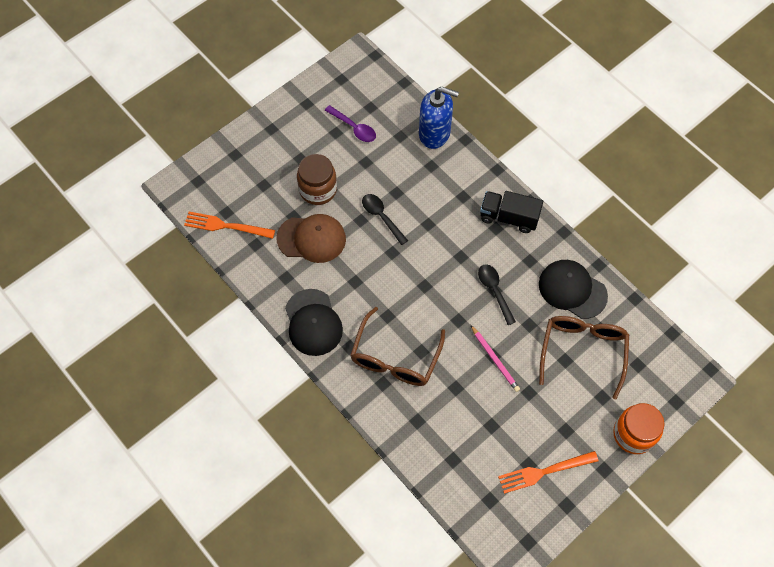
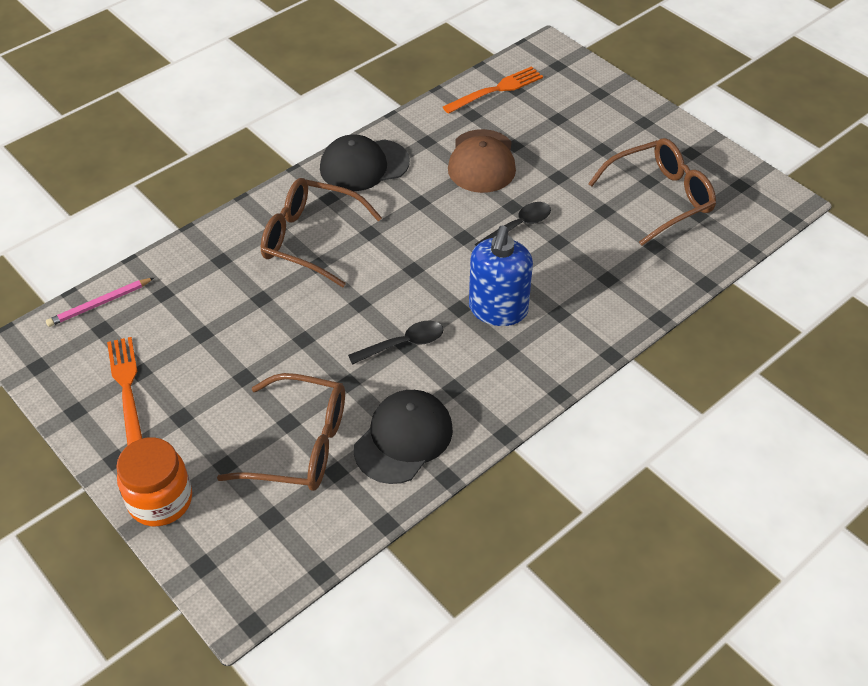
camera: 90 degrees right, 15 degrees down
orange fork [184,212,275,239] -> orange fork turned 45 degrees clockwise [443,66,543,114]
brown jar [297,154,337,205] -> none
purple spoon [325,105,376,142] -> brown glasses [588,138,716,246]
blue soap dispenser [419,87,459,149] -> blue soap dispenser moved to [469,226,533,326]
pink pencil [471,325,520,392] -> pink pencil moved to [46,278,154,327]
black truck [480,191,543,233] -> none

